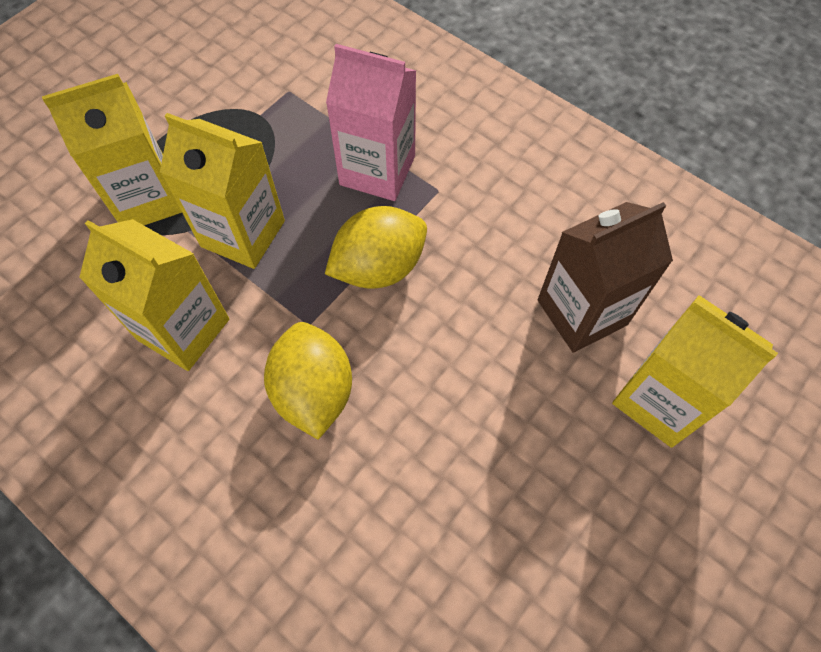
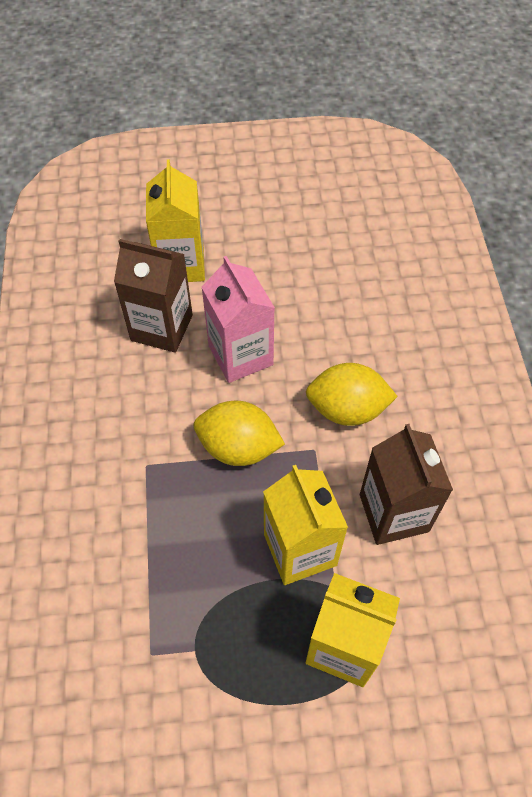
camera: 135 degrees left, 5 degrees down
yellow carton [79,219,229,371] -> brown carton [360,424,453,545]
yellow lemon [264,322,352,440] -> yellow lemon turned 60 degrees clockwise [306,363,398,426]
pink carton [326,44,416,201] -> pink carton moved to [202,256,275,383]

